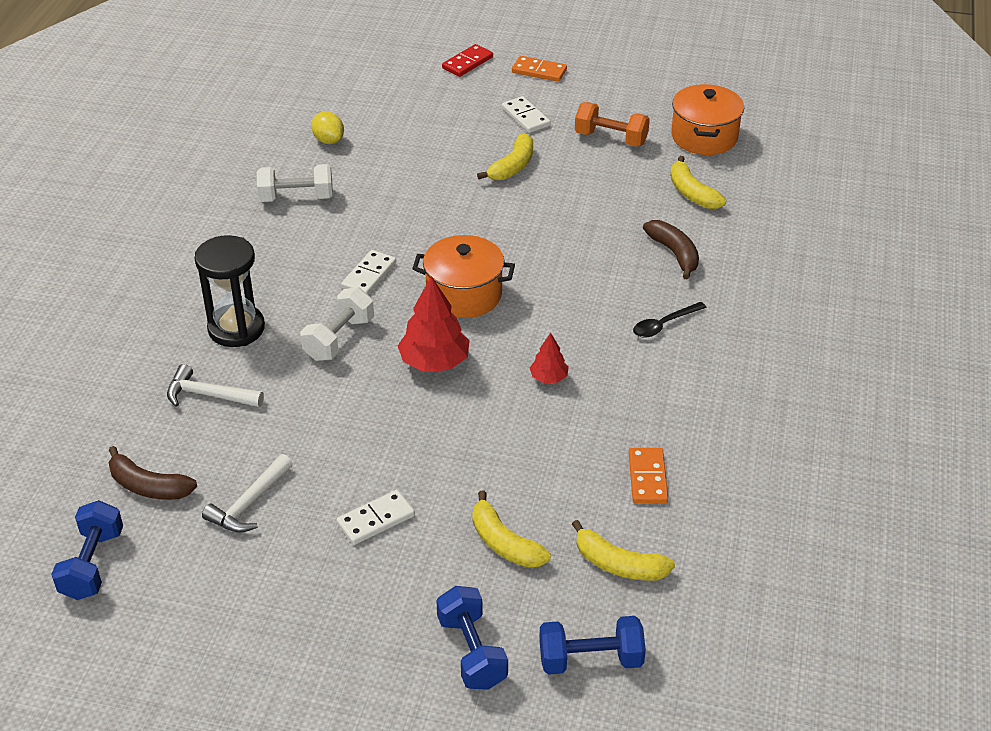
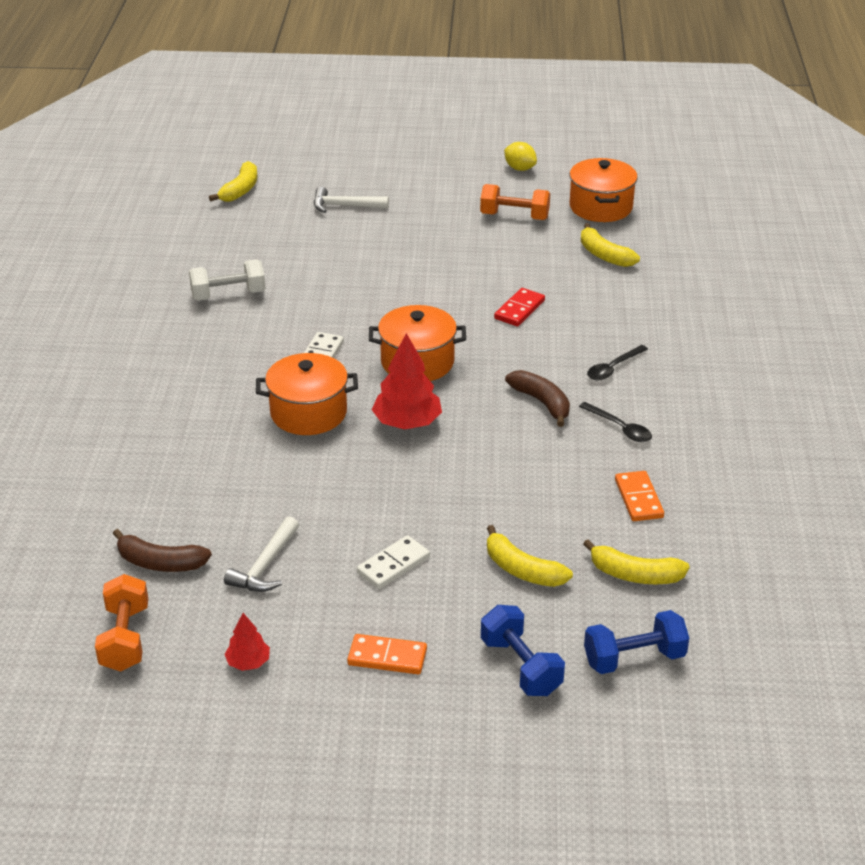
camera: 10 degrees left, 5 degrees down
blue dumbbell [51,500,123,600] -> orange dumbbell [95,574,148,672]
white hammer [167,364,264,407] -> white hammer moved to [314,187,389,213]
black hourglass [195,235,265,347] -> none
white dumbbell [300,287,374,361] -> orange pot [256,353,358,435]
yellow lemon [311,112,344,144] -> yellow lemon moved to [504,142,537,171]
red domino [442,44,493,77] -> red domino moved to [494,288,545,326]
yellow banana [477,133,533,180] -> yellow banana moved to [209,161,258,202]
white domino [502,96,551,133] -> none
orange domino [512,56,567,82] -> orange domino moved to [347,634,427,674]
red tree [530,332,569,383] -> red tree moved to [224,613,270,671]
brown banana [643,220,699,280] -> brown banana moved to [505,370,570,427]
none -> black spoon [579,402,652,442]

